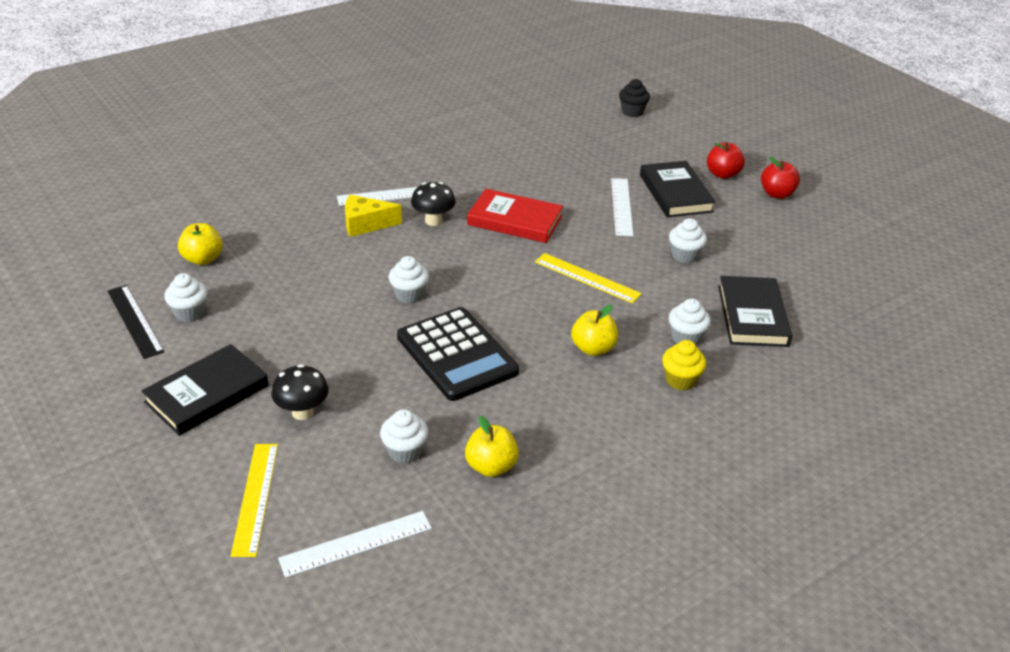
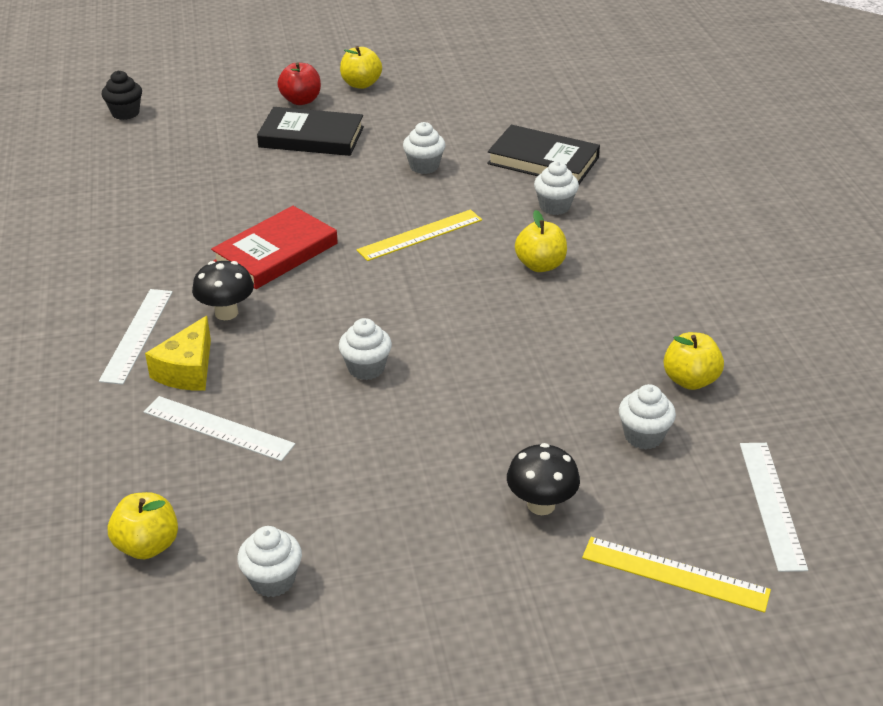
camera: 65 degrees left, 0 degrees up
black ruler [107,285,164,359] -> none
black book [141,344,269,436] -> none
black calculator [397,307,519,401] -> none
white ruler [611,178,633,236] -> white ruler moved to [144,396,295,461]
yellow cupcake [662,340,706,391] -> none
red apple [761,157,800,199] -> yellow apple [340,46,382,89]

